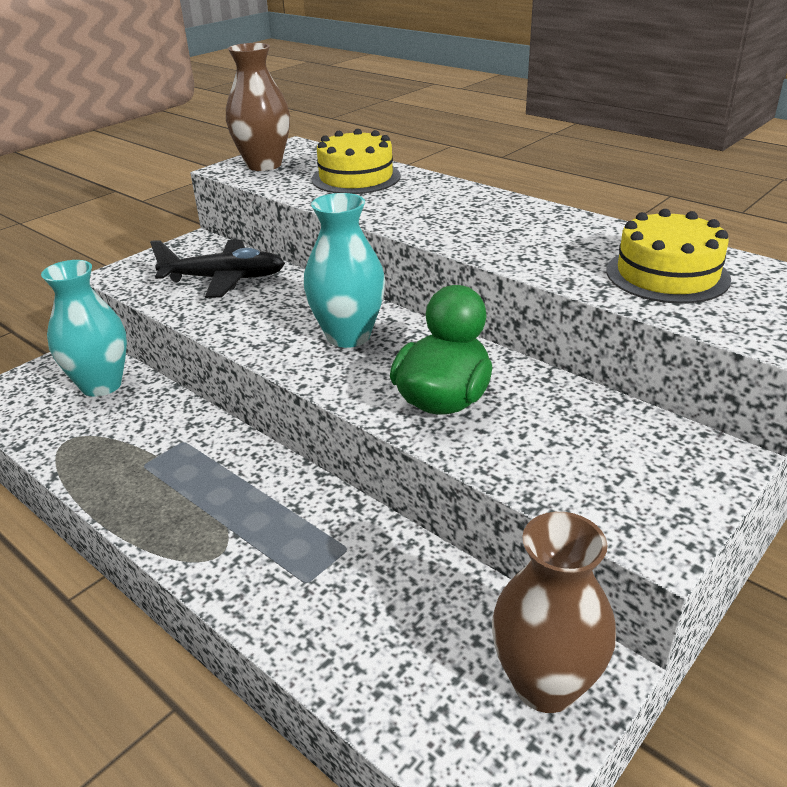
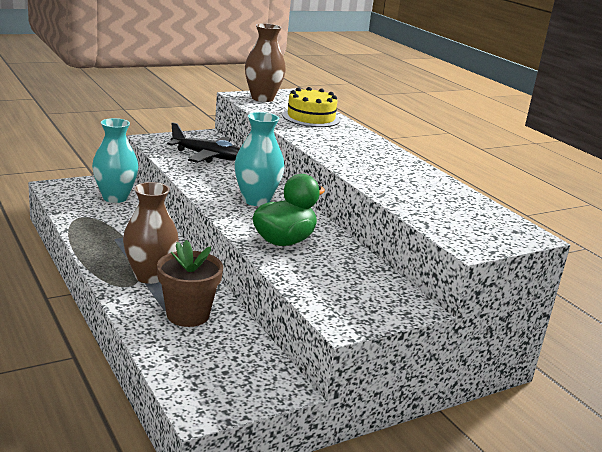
camera: 15 degrees right, 10 degrees down
brown vase [492,512,616,713] -> brown vase moved to [123,182,179,284]
yellow cake [606,209,731,304] -> none
none -> brown flower pot [157,240,223,327]

